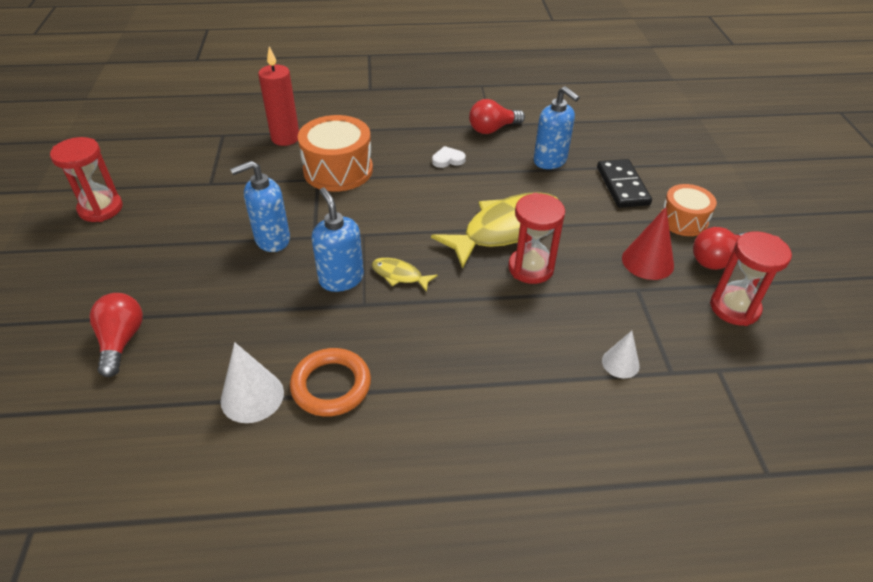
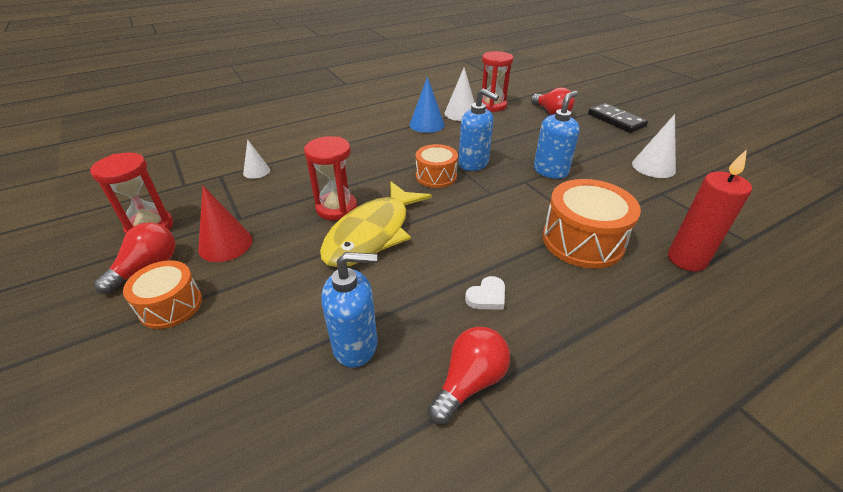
camera: 155 degrees right, 5 degrees down
red hourglass [50,137,123,222] -> red hourglass moved to [482,51,513,112]
orange ring [290,348,371,417] -> blue cone [410,77,445,133]
yellow fish [372,258,438,292] -> orange drum [416,144,458,188]
blue soap dispenser [534,86,580,169] -> blue soap dispenser turned 150 degrees clockwise [321,252,378,368]
black domino [597,159,652,208] -> black domino moved to [588,103,648,133]
none -> white cone [632,114,676,178]

